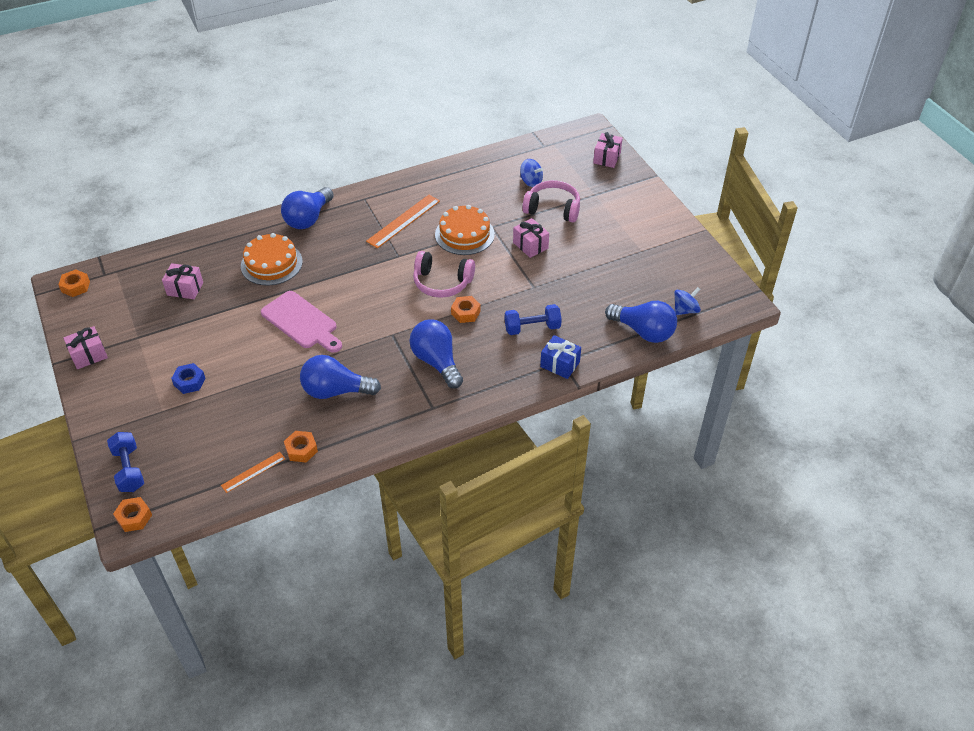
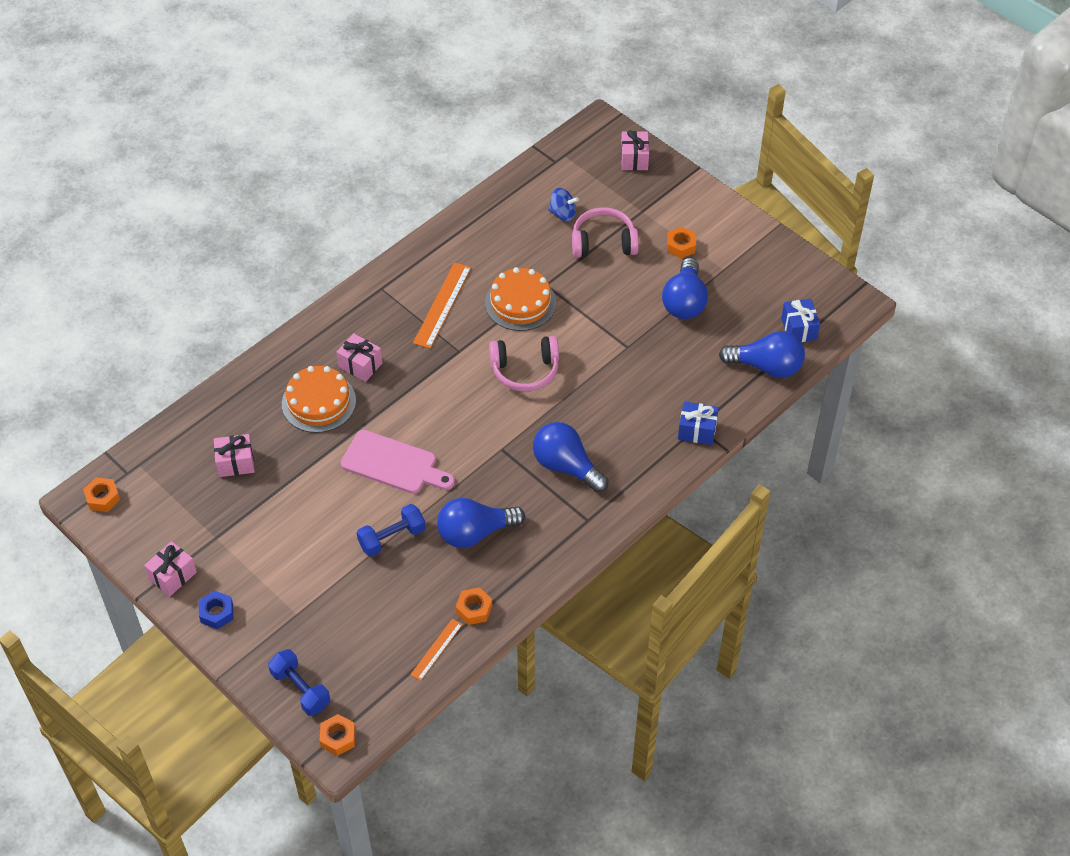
camera: 20 degrees left, 5 degrees up
blue nut [171,363,206,394] -> blue nut moved to [199,591,233,629]
blue light bulb [281,187,334,229] -> blue light bulb moved to [662,258,708,319]
orange nut [451,296,481,323] -> orange nut moved to [667,227,696,258]
blue dumbbell [505,304,562,335] -> blue dumbbell moved to [357,504,425,557]
pink gift [513,218,549,258] -> pink gift moved to [336,333,382,382]
blue spinning top [674,287,701,315] -> blue gift [781,299,820,342]

